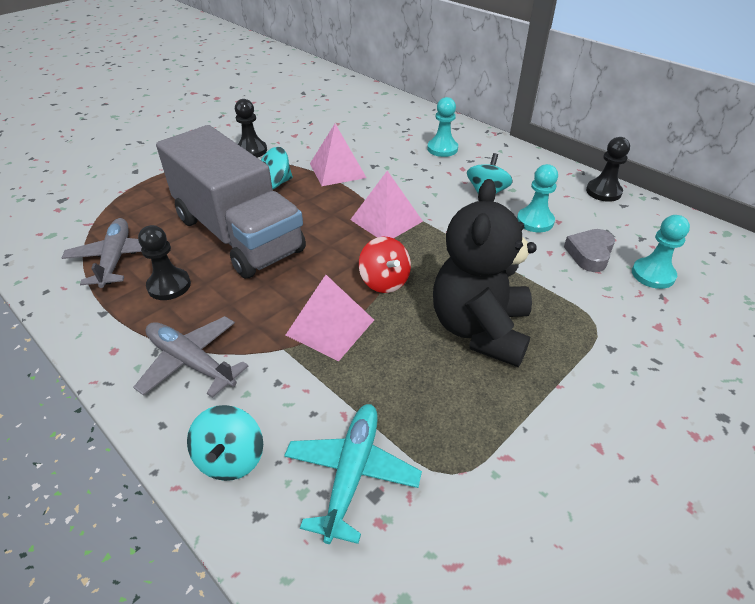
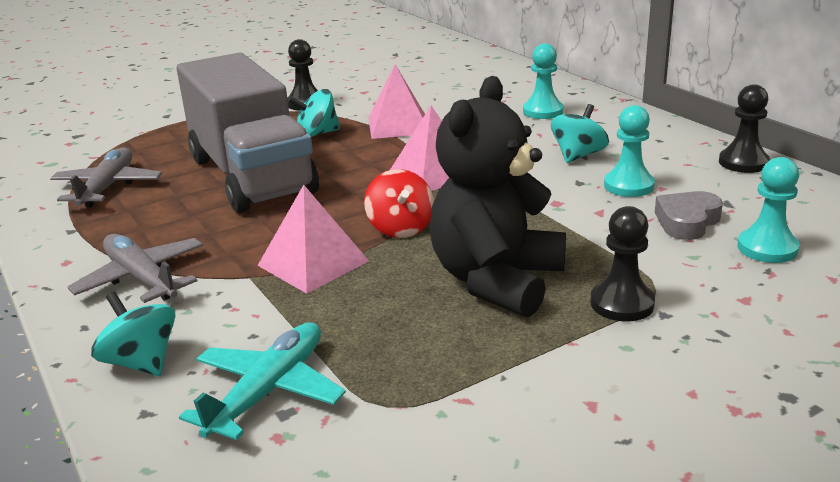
camera: 15 degrees right, 15 degrees down
black pawn [138,225,191,300] -> black pawn moved to [590,206,655,322]
turquoise spinning top [187,405,263,481] -> turquoise spinning top turned 120 degrees clockwise [91,292,175,376]

